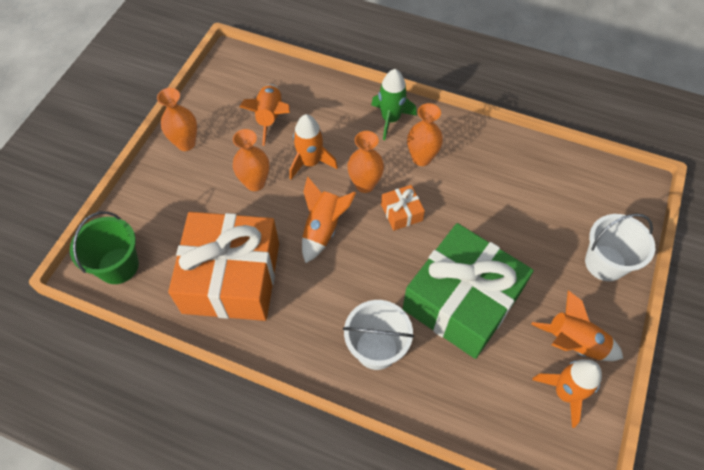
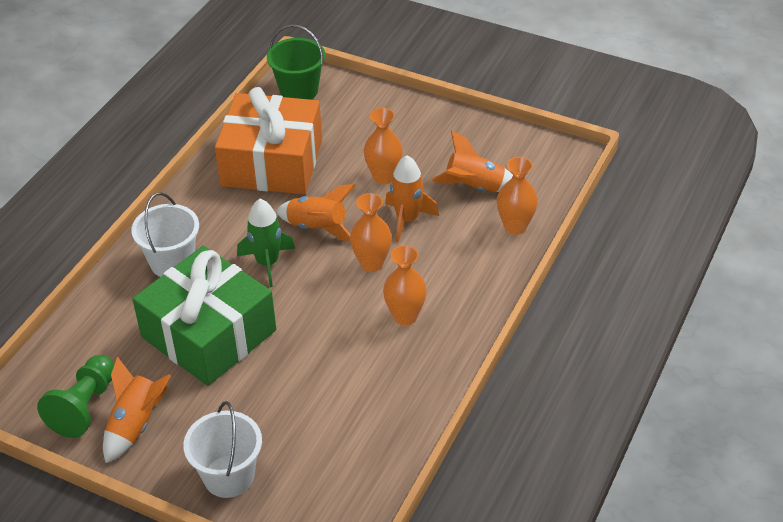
camera: 95 degrees right, 15 degrees down
orange vase [157,88,197,151] -> orange vase moved to [497,157,538,235]
green rocket [371,69,417,140] -> green rocket moved to [237,199,295,287]
orange gift [381,185,425,231] -> none
orange rocket [532,359,602,428] -> green pawn [37,355,115,438]

